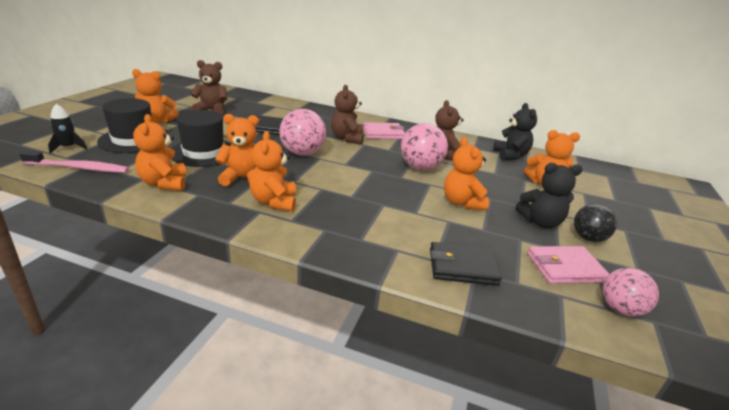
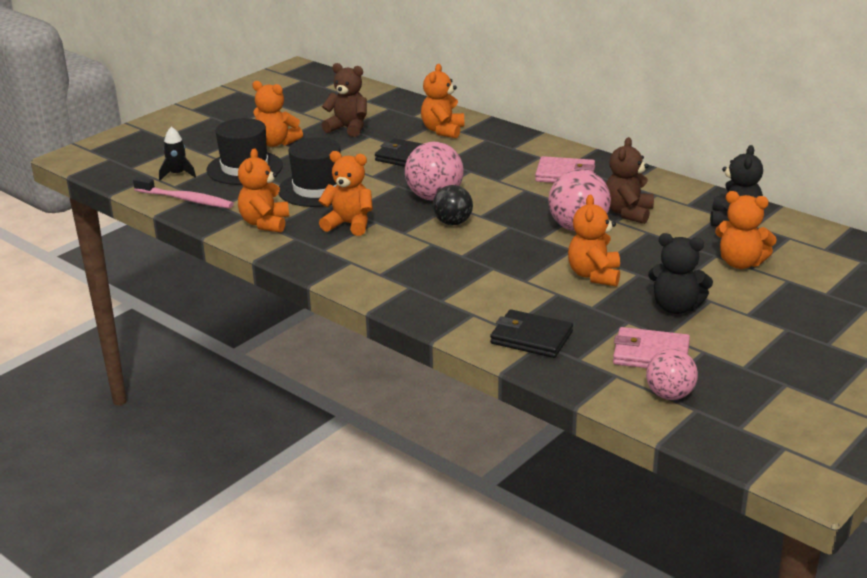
camera: 25 degrees right, 0 degrees up
orange teddy bear [249,131,296,211] -> orange teddy bear moved to [421,64,464,138]
brown teddy bear [331,85,364,144] -> none
black ball [574,204,617,242] -> black ball moved to [433,185,473,225]

